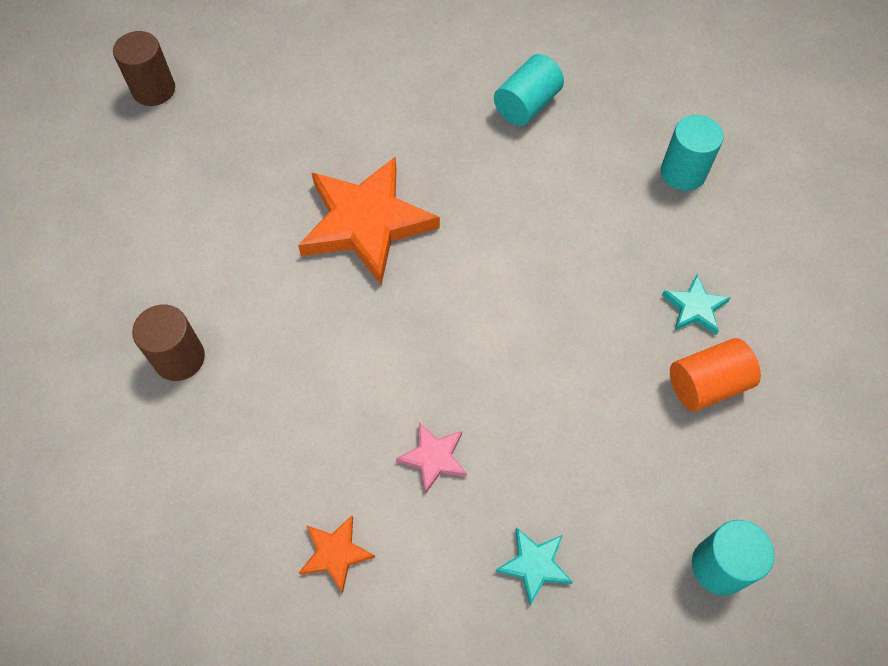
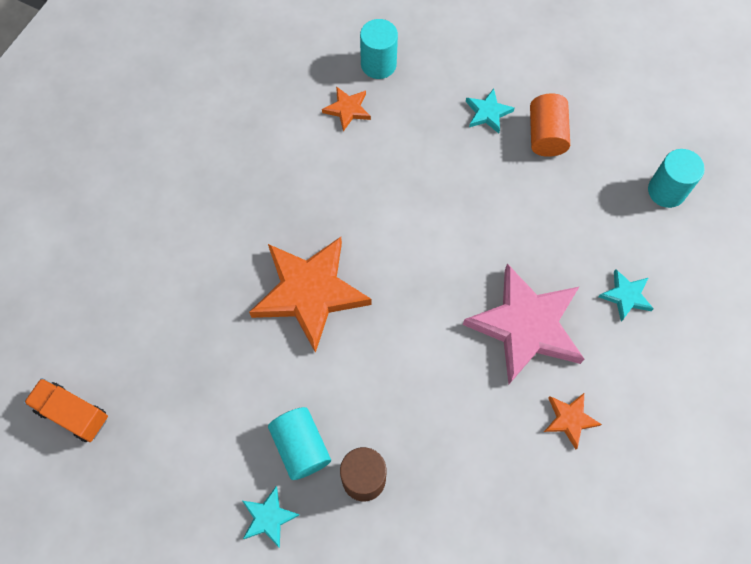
camera: 65 degrees left, 5 degrees up
brown cylinder [113,31,175,106] -> orange truck [24,378,108,442]
pink star [396,422,467,494] -> pink star [463,263,584,384], size x2.23
turquoise cylinder [494,54,564,126] -> turquoise cylinder moved to [268,407,331,480]
none -> turquoise star [242,486,299,548]
none -> orange star [322,86,371,131]

